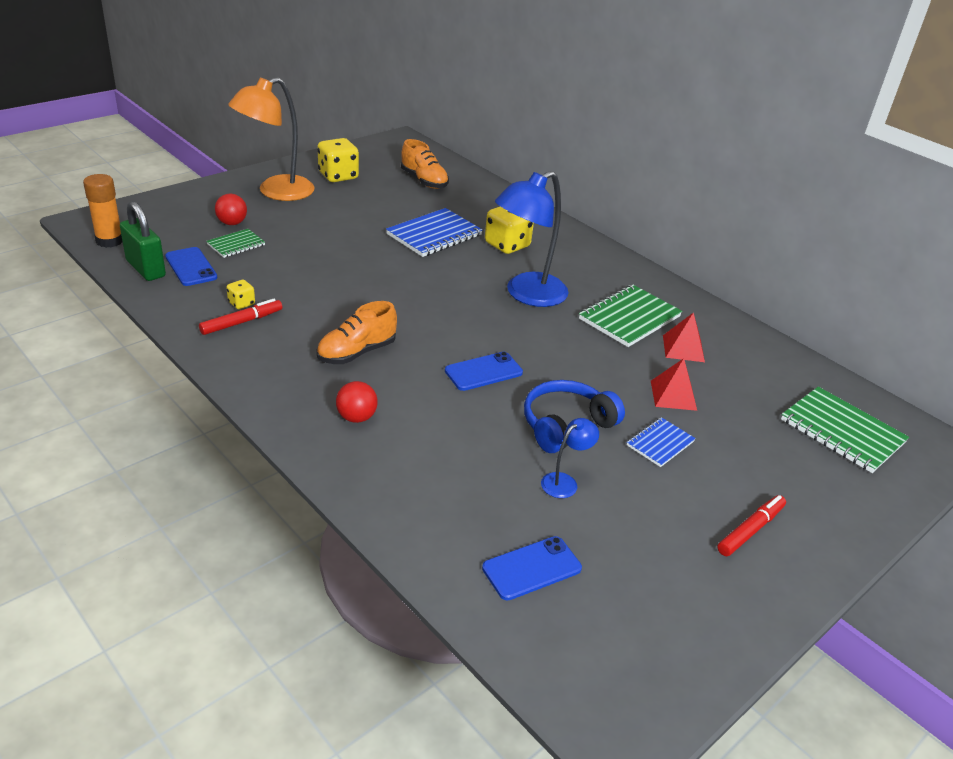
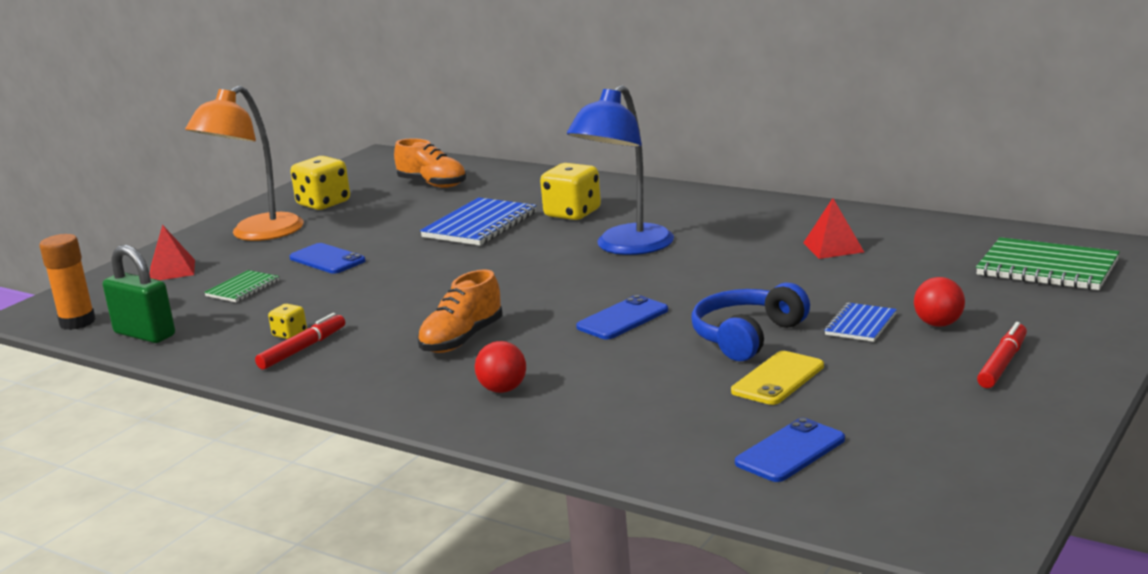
camera: 10 degrees left, 15 degrees down
blue phone [165,247,217,286] -> blue phone moved to [289,243,366,274]
red ball [215,194,247,225] -> red ball moved to [914,277,965,327]
blue lamp [541,418,599,498] -> yellow phone [731,351,824,405]
green notebook [579,285,682,347] -> none
red pyramid [651,358,697,411] -> red pyramid moved to [150,224,195,280]

